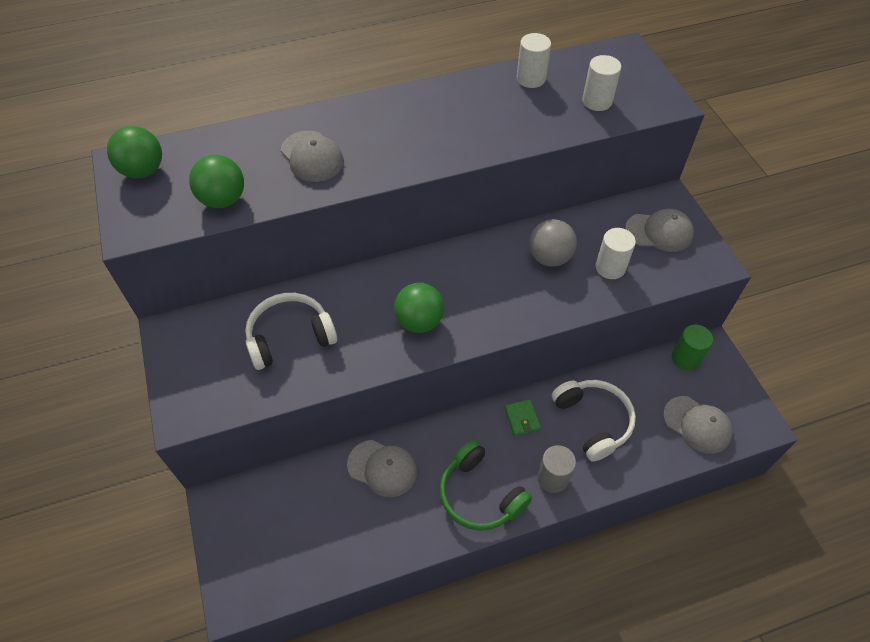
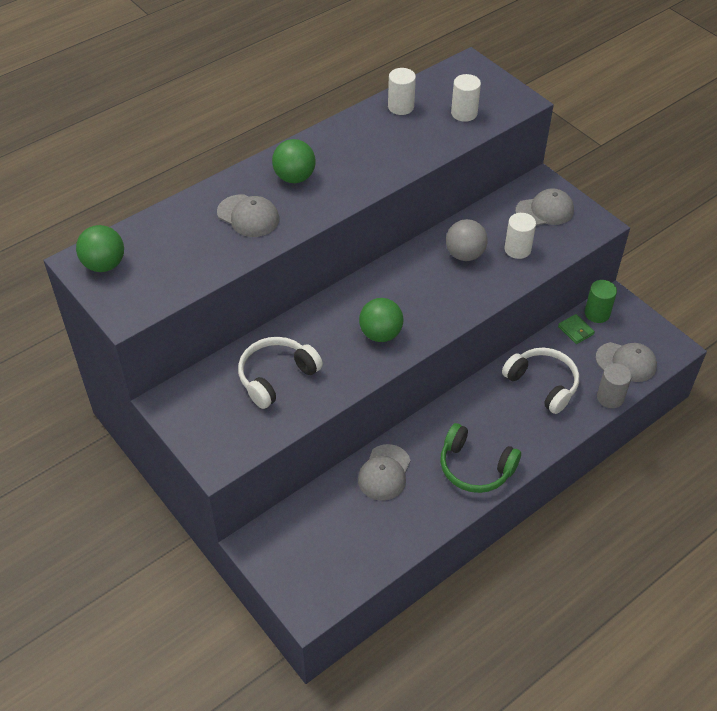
camera: 20 degrees left, 5 degrees down
green ball [189,155,244,208] -> green ball moved to [272,139,316,183]
grey cap [347,440,417,498] -> grey cap turned 105 degrees clockwise [358,444,411,501]
green wallet [504,399,541,436] -> green wallet moved to [558,314,595,344]
grey cylinder [537,445,576,493] -> grey cylinder moved to [597,363,632,408]

